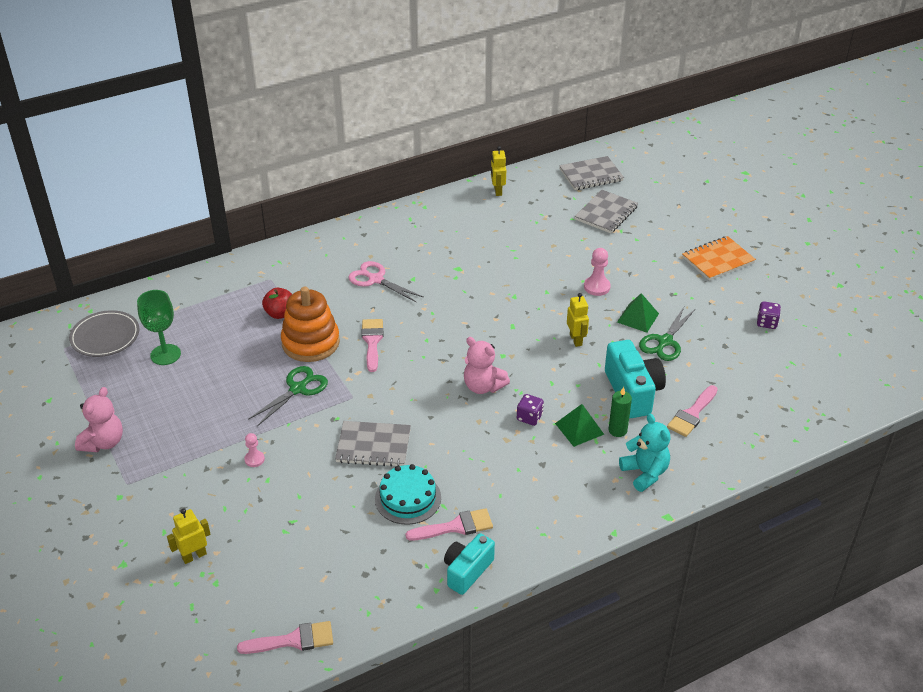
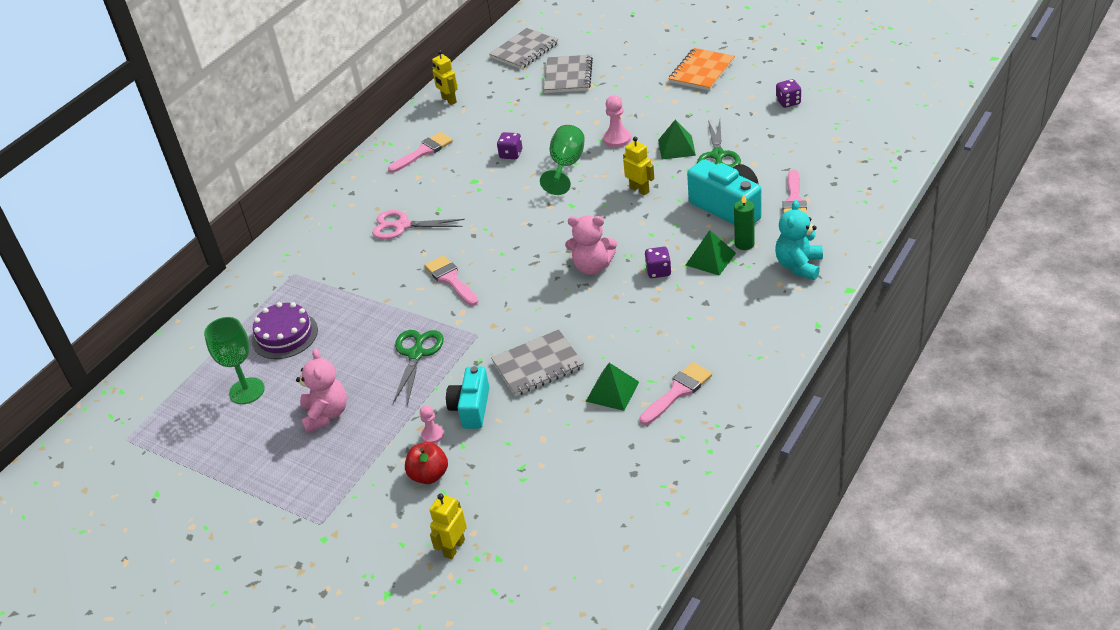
camera: 25 degrees left, 0 degrees up
grey plate [69,310,139,357] -> none
pink teddy bear [75,387,123,452] -> pink teddy bear moved to [296,348,347,433]
pink brush [237,621,333,654] -> pink brush moved to [388,132,453,173]
red apple [262,288,292,319] -> red apple moved to [405,442,448,484]
orange stacking toy [281,287,340,362] -> none
turquoise cake [375,464,441,525] -> green pyramid [586,363,639,411]
turquoise camera [444,533,495,595] -> turquoise camera moved to [446,366,490,429]
turquoise teddy bear [619,414,670,492] -> turquoise teddy bear turned 105 degrees counterclockwise [775,200,823,280]
none -> purple cake [252,302,318,359]
none -> purple dice [497,132,522,159]
none -> green goblet [540,125,585,195]

